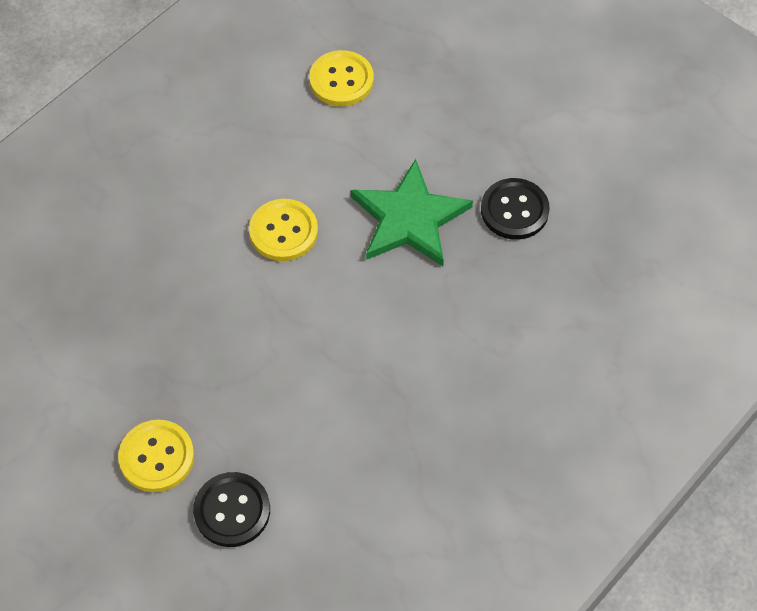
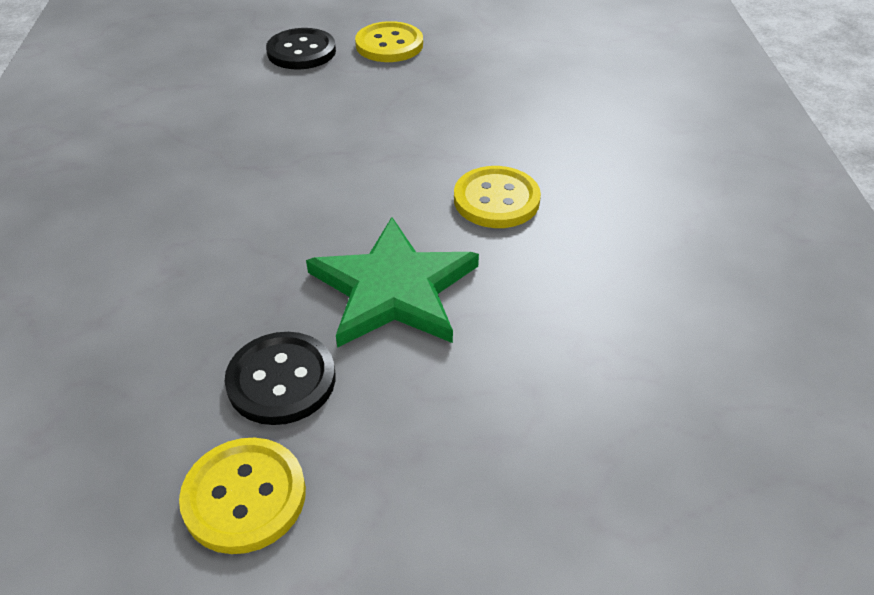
camera: 135 degrees right, 15 degrees down
yellow button [309,50,374,106] -> yellow button moved to [179,437,306,554]

